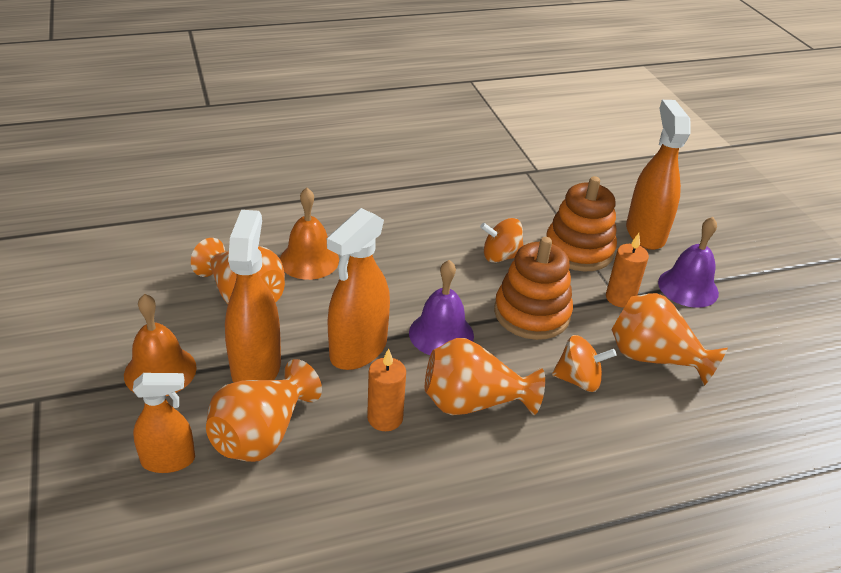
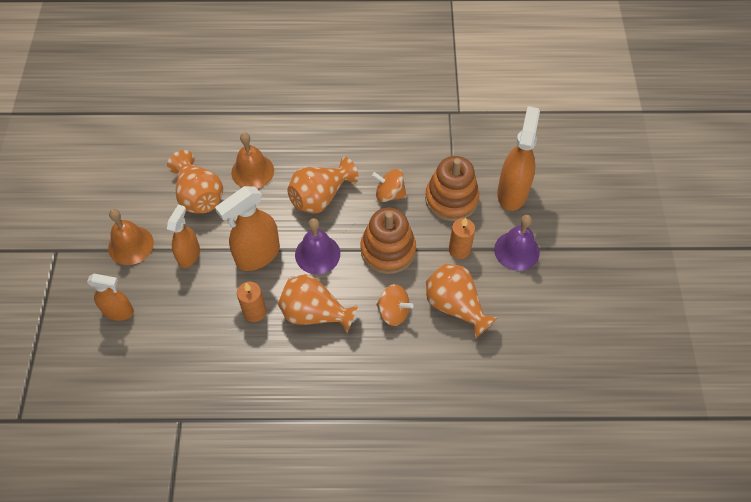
camera: 20 degrees right, 20 degrees up
orange vase [206,359,322,462] -> orange vase moved to [287,157,359,214]
orange spray bottle [225,210,281,383] -> orange spray bottle [167,205,200,268], size x0.63

